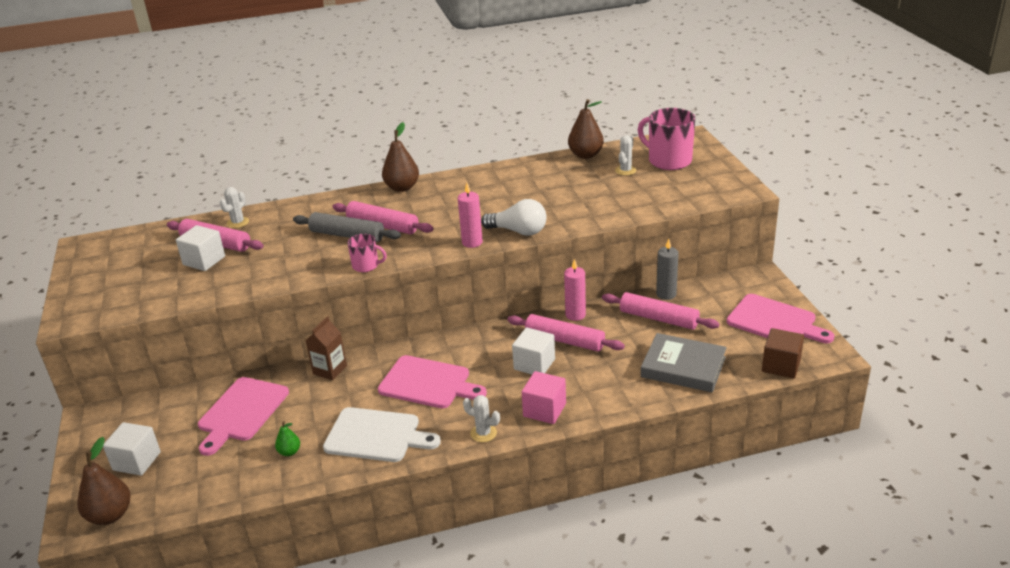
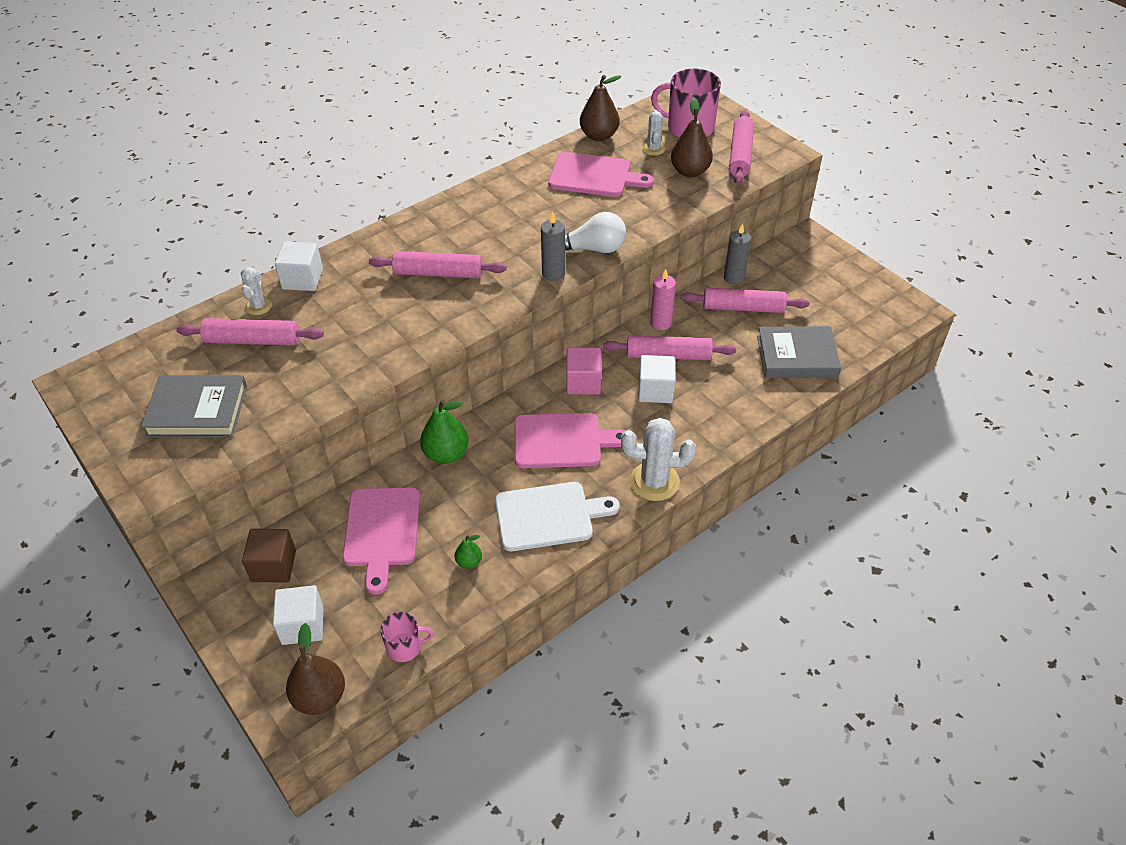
camera: 25 degrees left, 15 degrees up
white cube [176,225,225,271] -> white cube moved to [275,241,323,291]
grey rolling pin [293,212,401,242] -> none
brown carton [306,316,347,380] -> green pear [420,400,468,464]
pink mug [347,234,387,272] -> pink mug moved to [380,612,434,662]
brown pear [382,122,419,192] -> brown pear moved to [671,98,713,177]
pink candle [458,183,483,248] -> grey candle [541,212,565,281]
white cactus [463,395,500,442] -> white cactus [621,418,696,501], size x1.78
pink cube [522,371,566,424] -> pink cube moved to [567,348,601,394]
pink cutting board [726,294,835,343] -> pink cutting board moved to [548,152,654,197]
brown cube [762,328,804,378] -> brown cube moved to [242,529,296,582]
none -> grey book [141,375,247,437]
none -> pink rolling pin [729,110,754,185]

